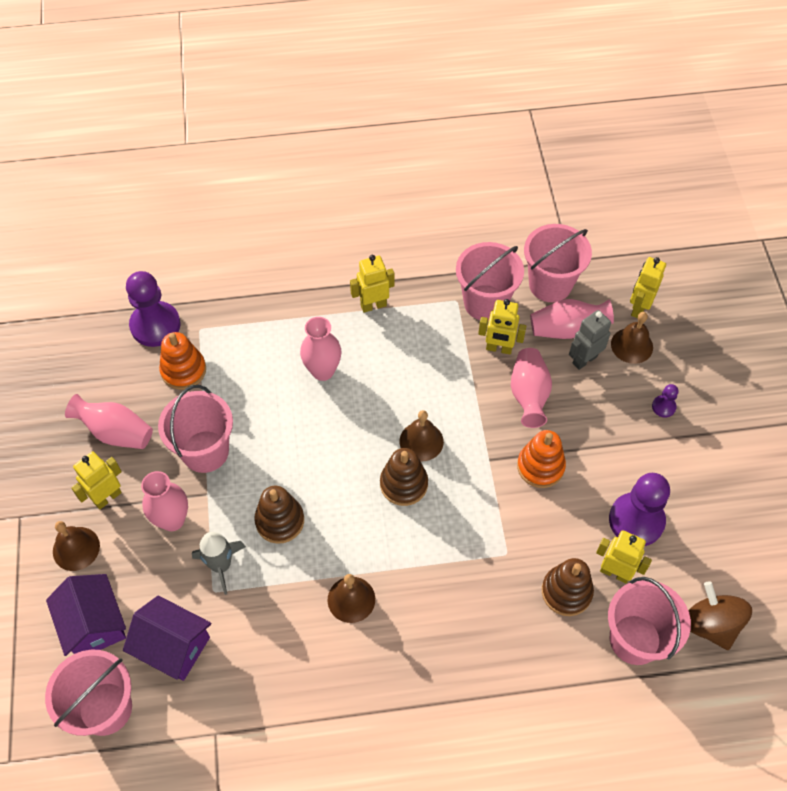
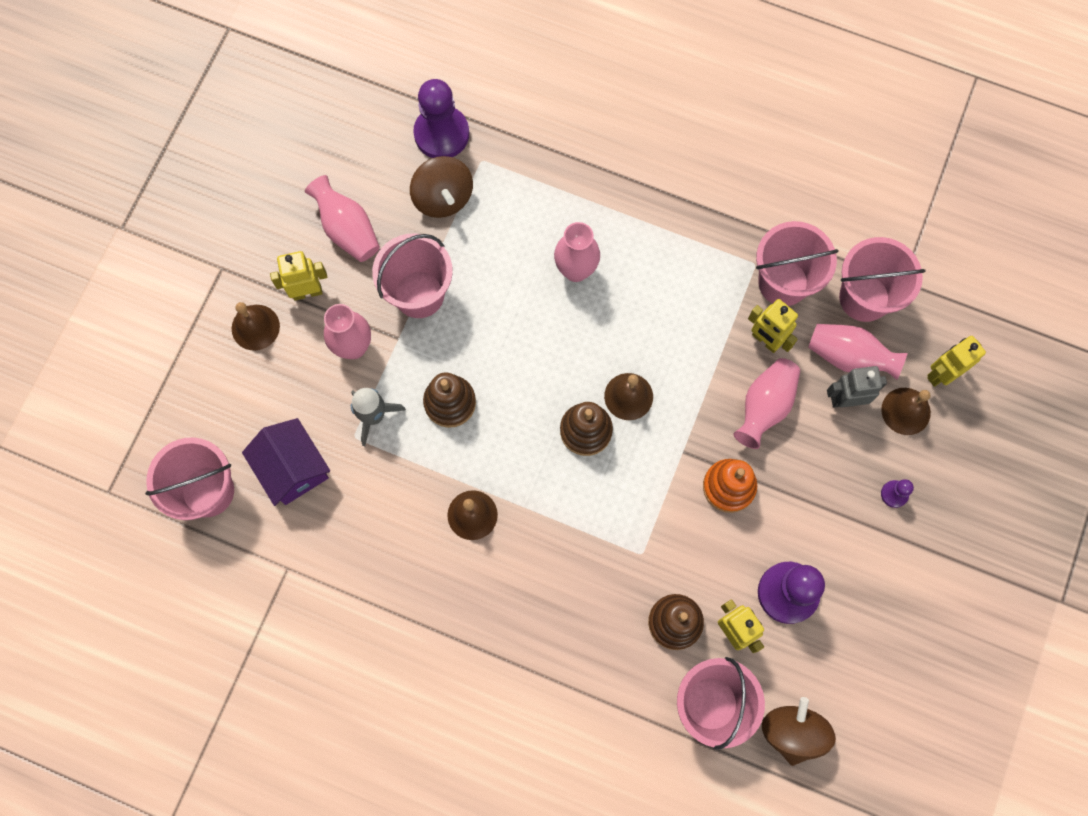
camera: 30 degrees right, 15 degrees up
purple house [46,574,126,656] -> none
orange stacking toy [159,332,206,390] -> brown spinning top [410,156,473,218]
yellow robot [350,255,394,313] -> none

